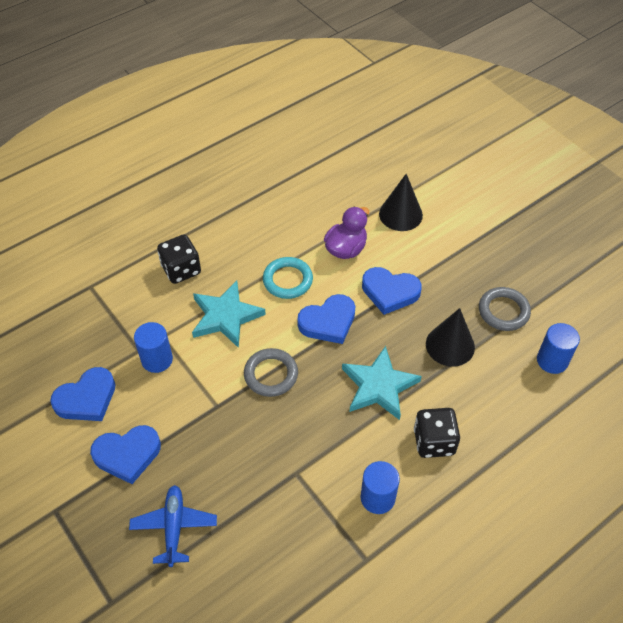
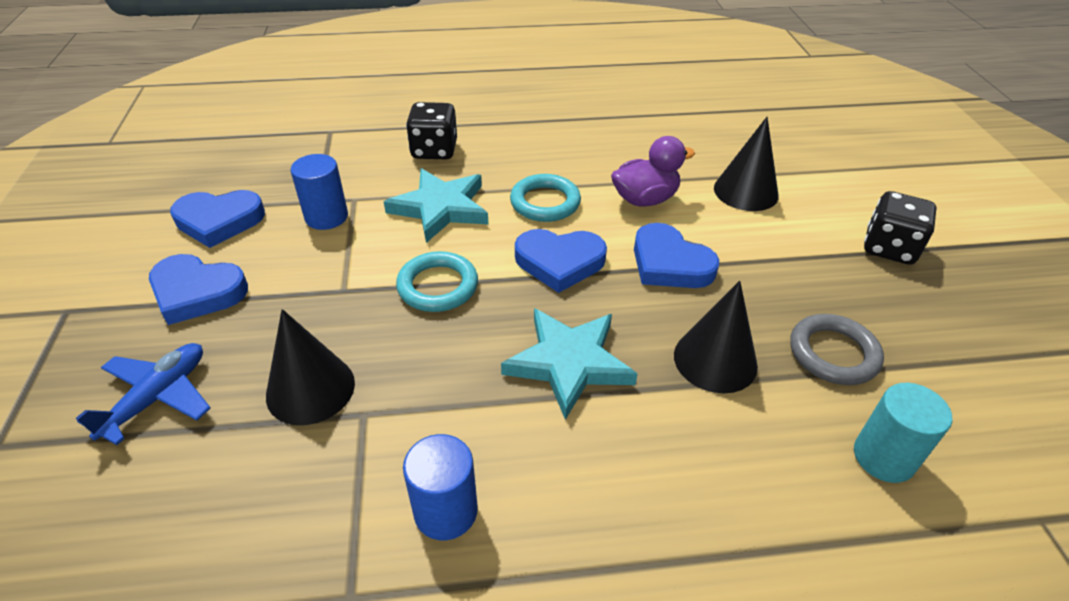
camera: 30 degrees right, 10 degrees down
grey ring [244,348,298,397] -> turquoise ring [396,251,478,312]
black dice [414,408,460,458] -> black dice moved to [864,191,937,265]
blue cylinder [537,323,580,374] -> turquoise cylinder [854,383,952,483]
none -> black cone [266,309,355,425]

